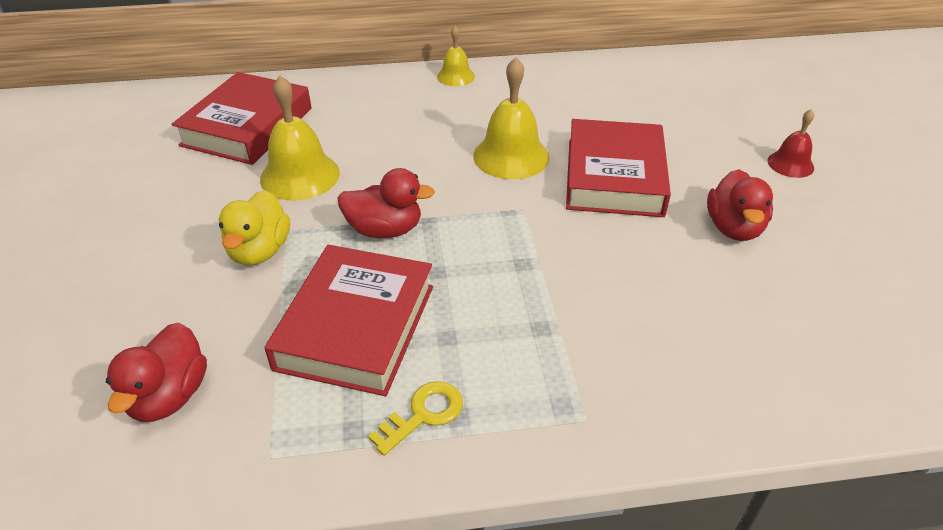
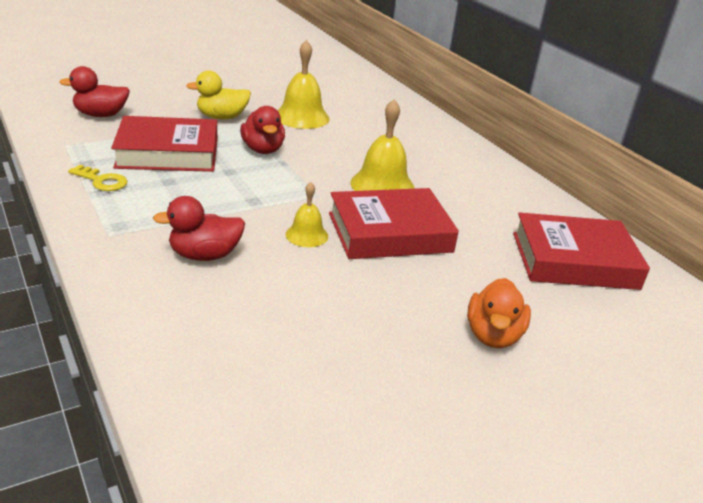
camera: 65 degrees right, 10 degrees down
red book [172,72,312,165] -> red book moved to [513,212,650,290]
yellow bell [437,26,475,86] -> yellow bell moved to [286,182,328,247]
red duck [707,169,773,241] -> red duck moved to [153,196,245,261]
red bell [767,109,814,178] -> orange duck [467,278,531,348]

